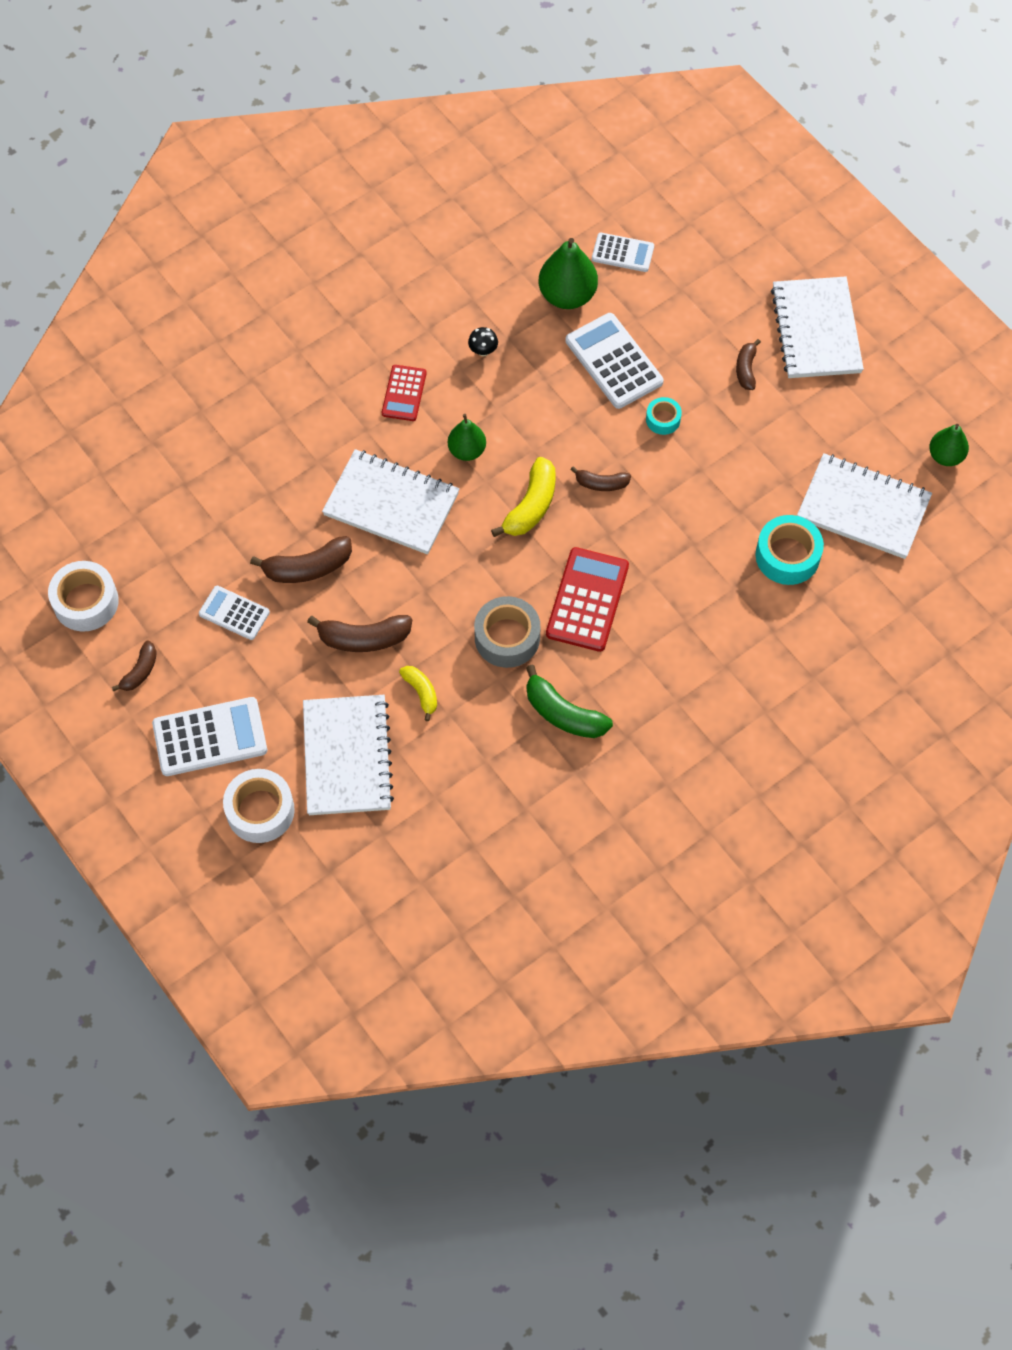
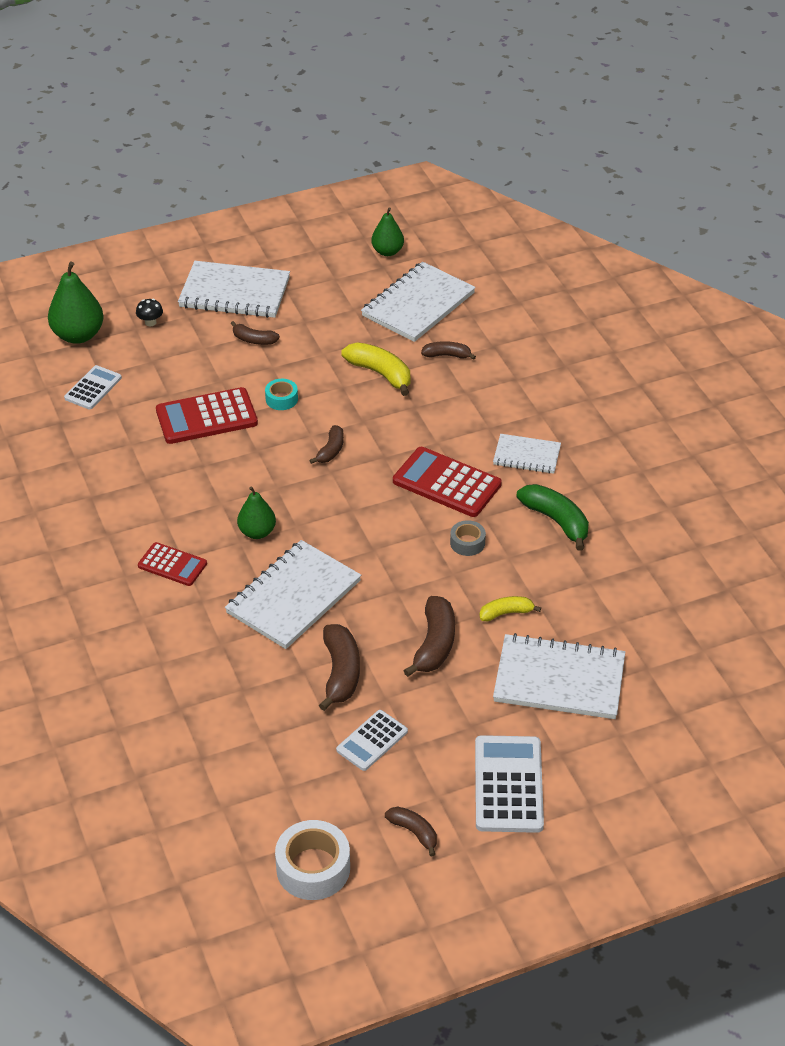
camera: 75 degrees left, 20 degrees down
white tape [223,769,295,843] -> none
black mushroom [468,327,498,356] -> black mushroom moved to [136,299,163,327]
grey tape [474,596,540,668] -> grey tape [450,520,486,556], size x0.56
yellow banana [491,457,556,537] -> yellow banana moved to [342,342,410,396]
green banana [526,665,613,738] -> green banana turned 90 degrees counterclockwise [516,484,589,551]
green pear [539,238,598,309] -> green pear moved to [48,261,104,344]
white calculator [566,313,664,409] -> red calculator [156,387,258,444]
turquoise tape [756,515,824,585] -> brown banana [421,341,476,360]
none -> white notebook [493,434,561,474]

